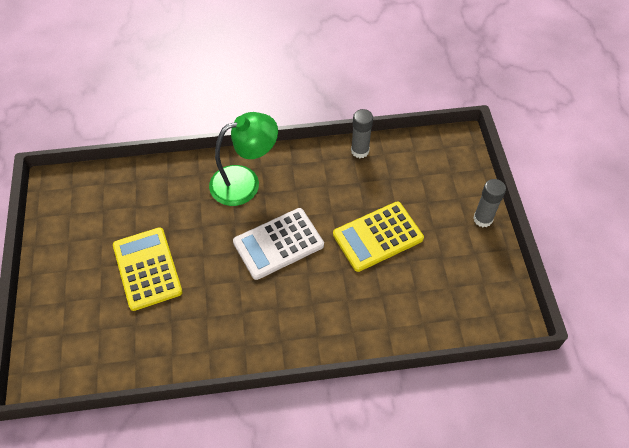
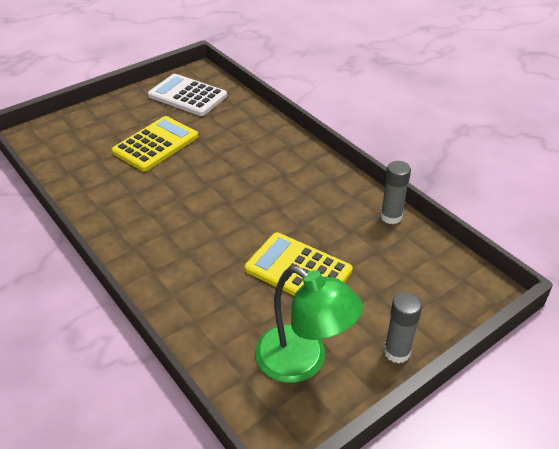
camera: 60 degrees right, 15 degrees down
green lamp [209,112,278,206] -> green lamp moved to [255,266,363,383]
white calculator [233,208,324,280] -> white calculator moved to [148,74,227,116]

